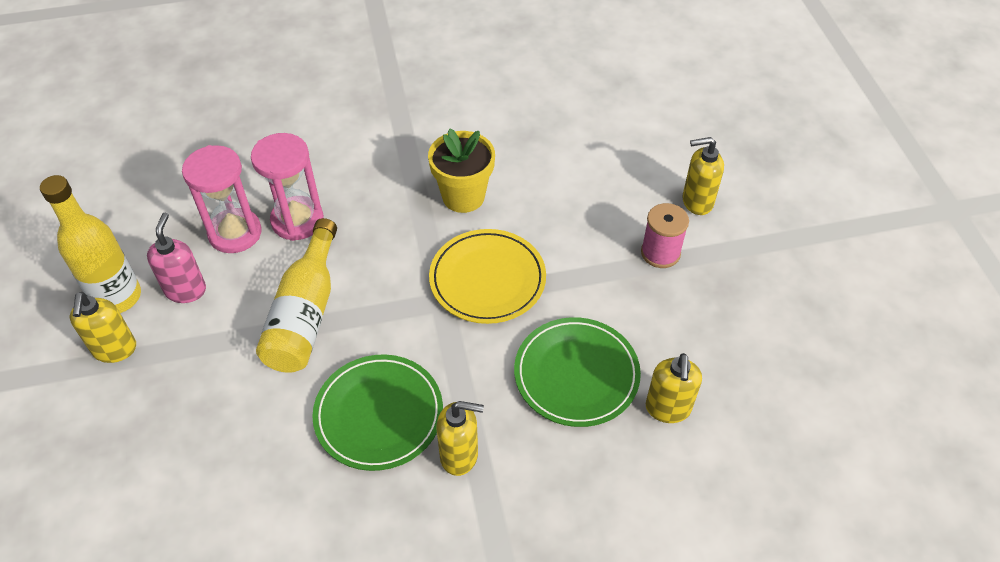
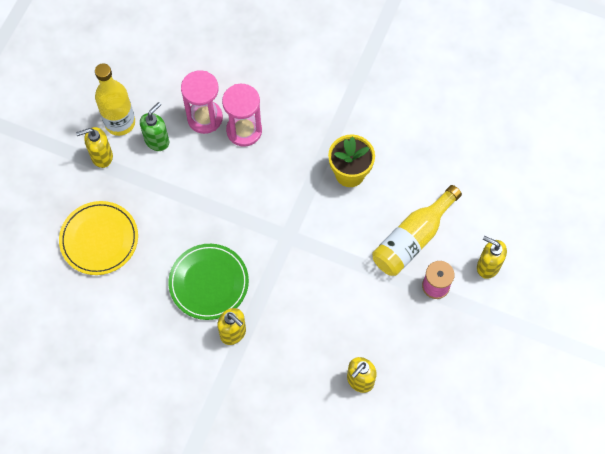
camera: 35 degrees right, 15 degrees up
yellow soap dispenser [70,292,136,363] -> yellow soap dispenser turned 45 degrees clockwise [76,127,113,168]
pink soap dispenser [147,213,206,303] -> green soap dispenser [140,102,169,151]
yellow bottle [256,218,337,373] -> yellow bottle moved to [372,185,462,276]
yellow plate [429,229,546,324] -> yellow plate moved to [59,201,138,275]
green plate [514,317,641,427] -> none

